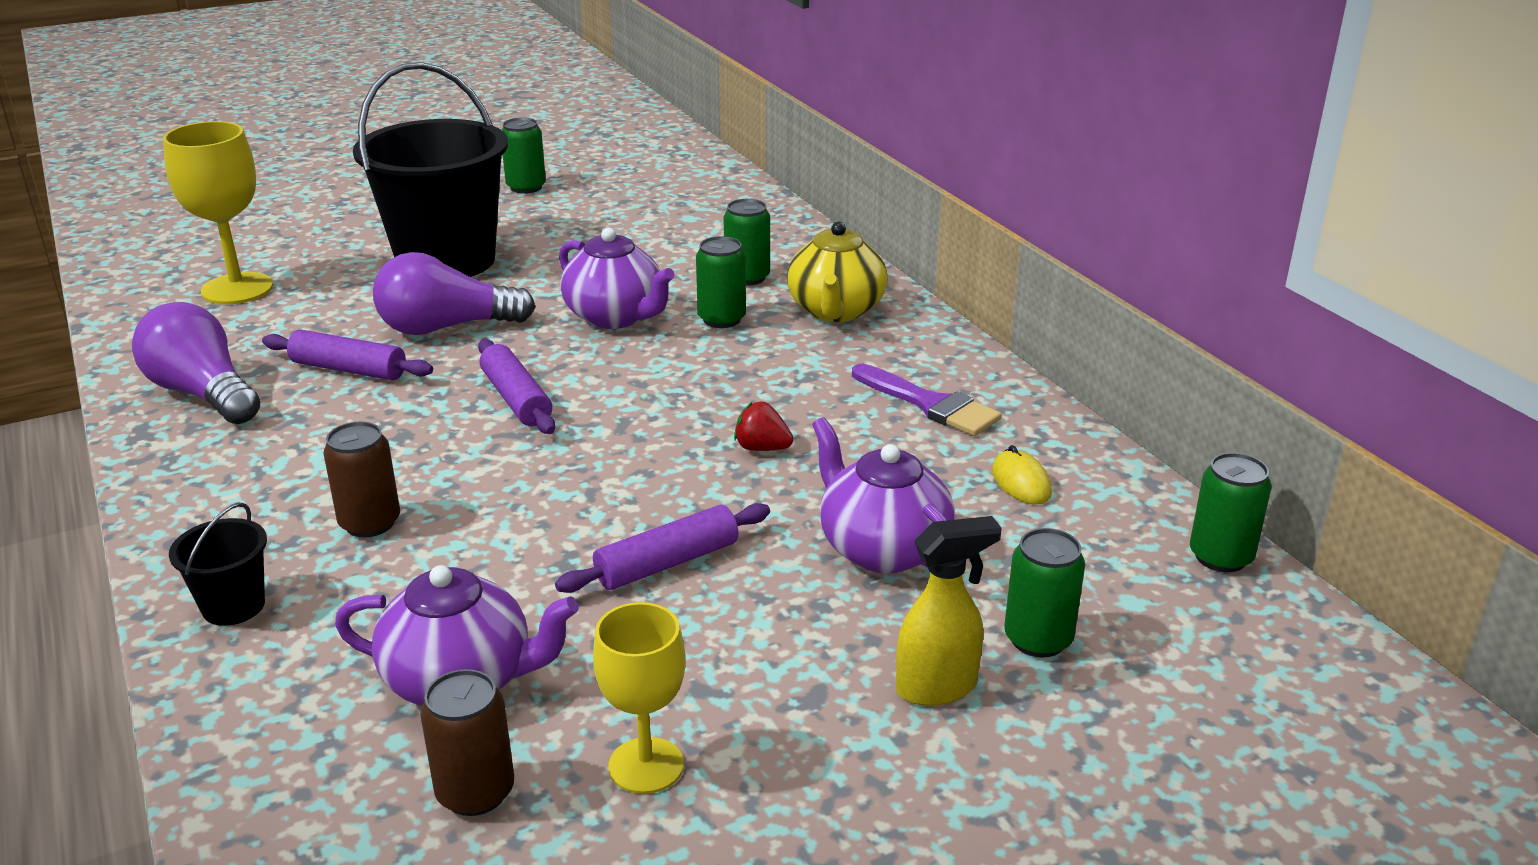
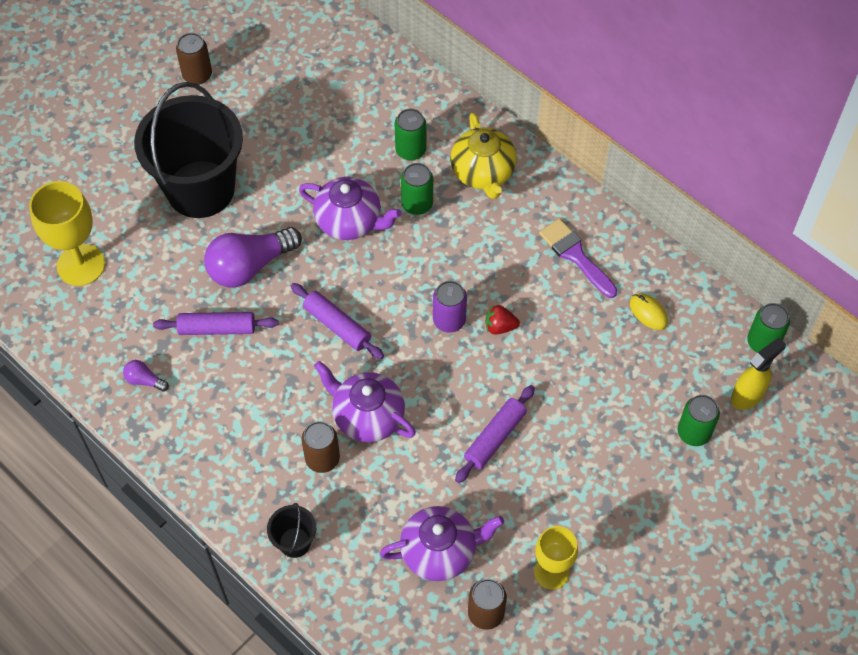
camera: 20 degrees left, 30 degrees up
purple light bulb [132,302,260,424] -> purple light bulb [123,360,169,392], size x0.44
green can [502,117,546,194] -> brown can [176,33,212,85]
purple teapot [812,417,955,573] -> purple teapot moved to [314,361,416,442]
purple brush [852,363,1002,436] -> purple brush turned 150 degrees counterclockwise [539,218,617,298]
yellow spray bottle [896,516,1002,706] -> yellow spray bottle moved to [731,337,786,410]
none -> purple can [433,281,467,333]

